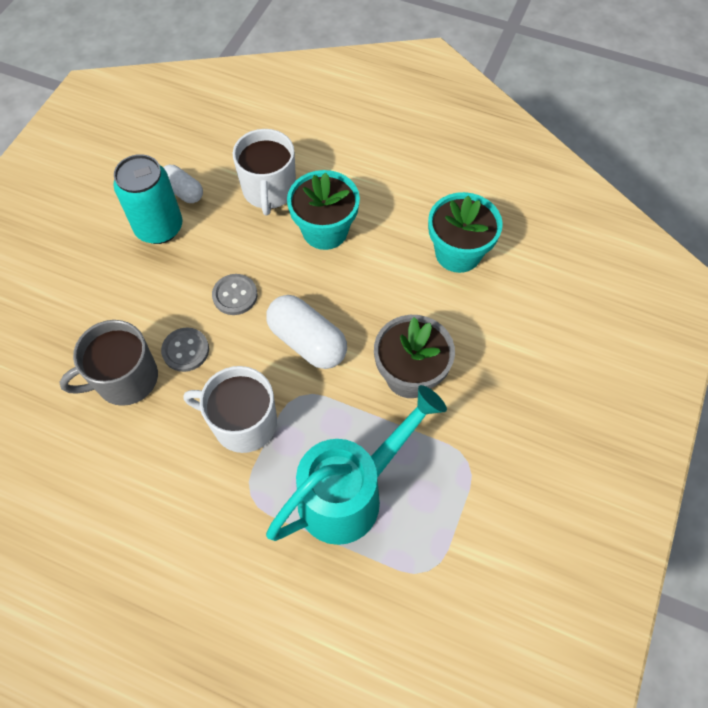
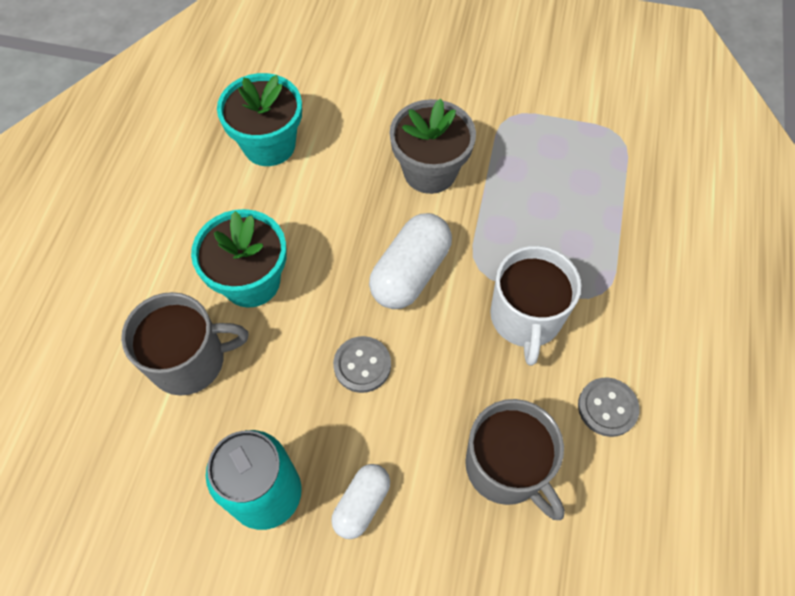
camera: 100 degrees left, 0 degrees up
grey button [161,328,209,372] -> grey button moved to [578,378,640,437]
white capsule [163,165,203,203] -> white capsule moved to [331,464,390,539]
white mug [233,129,296,215] -> grey mug [121,292,248,396]
turquoise watering can [266,385,447,545] -> none

